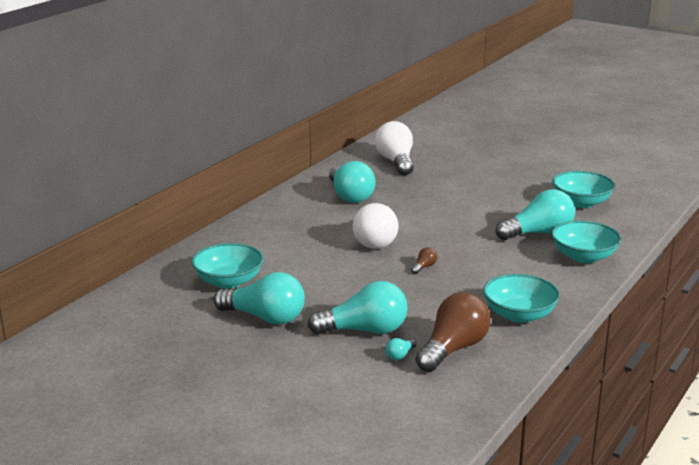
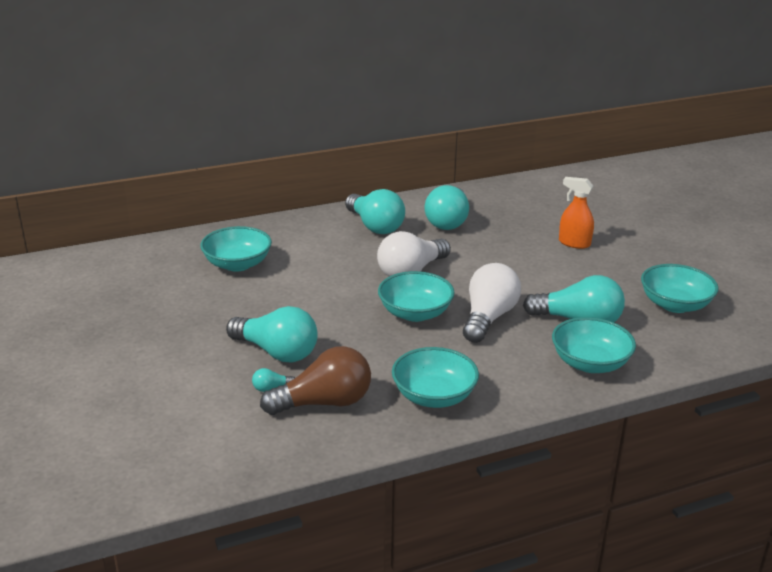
camera: 35 degrees right, 5 degrees up
turquoise light bulb [214,272,305,324] -> turquoise light bulb moved to [345,189,405,234]
white light bulb [375,121,414,175] -> white light bulb moved to [463,263,521,343]
brown light bulb [411,247,437,274] -> turquoise bowl [378,271,455,322]
none -> orange spray bottle [559,177,594,249]

